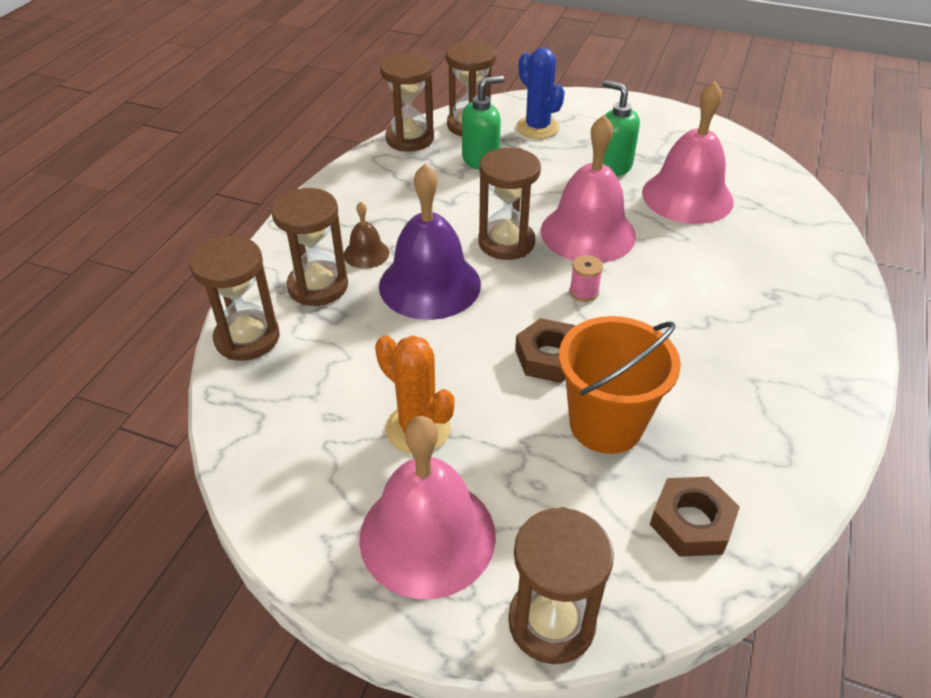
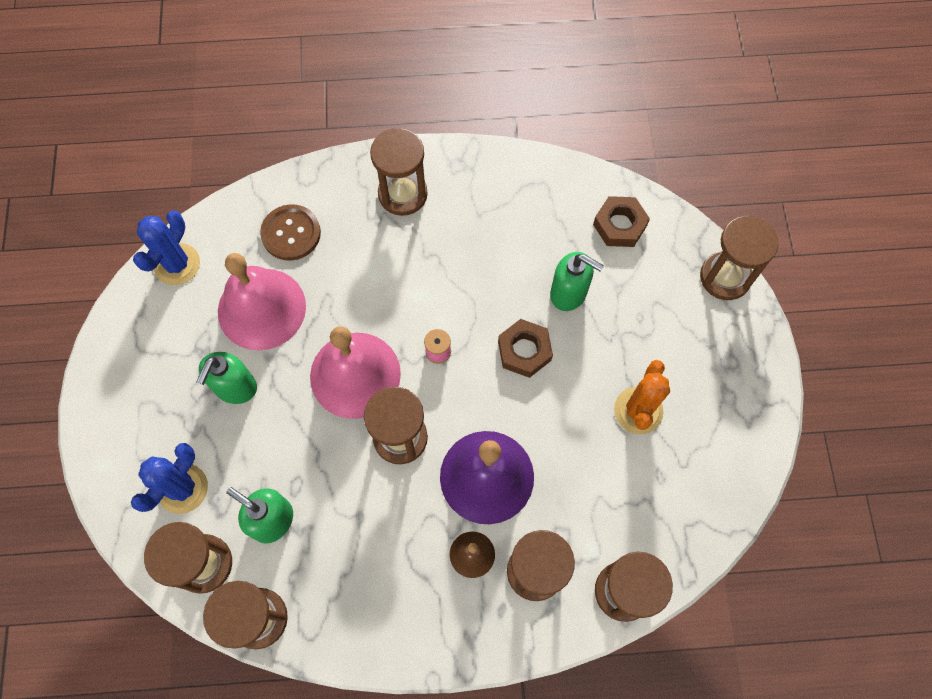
camera: 115 degrees left, 25 degrees up
pink bell [359,416,496,599] -> none
orange bucket [559,316,681,454] -> green soap dispenser [550,252,604,311]
none -> blue cactus [133,211,200,285]
none -> brown button [260,204,321,261]
none -> brown hourglass [370,128,428,216]

